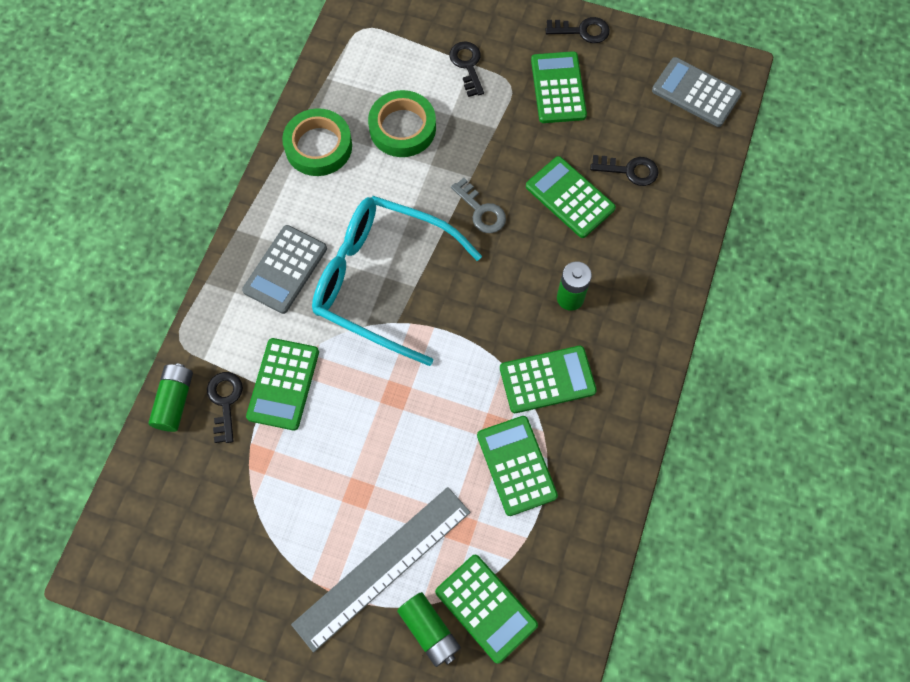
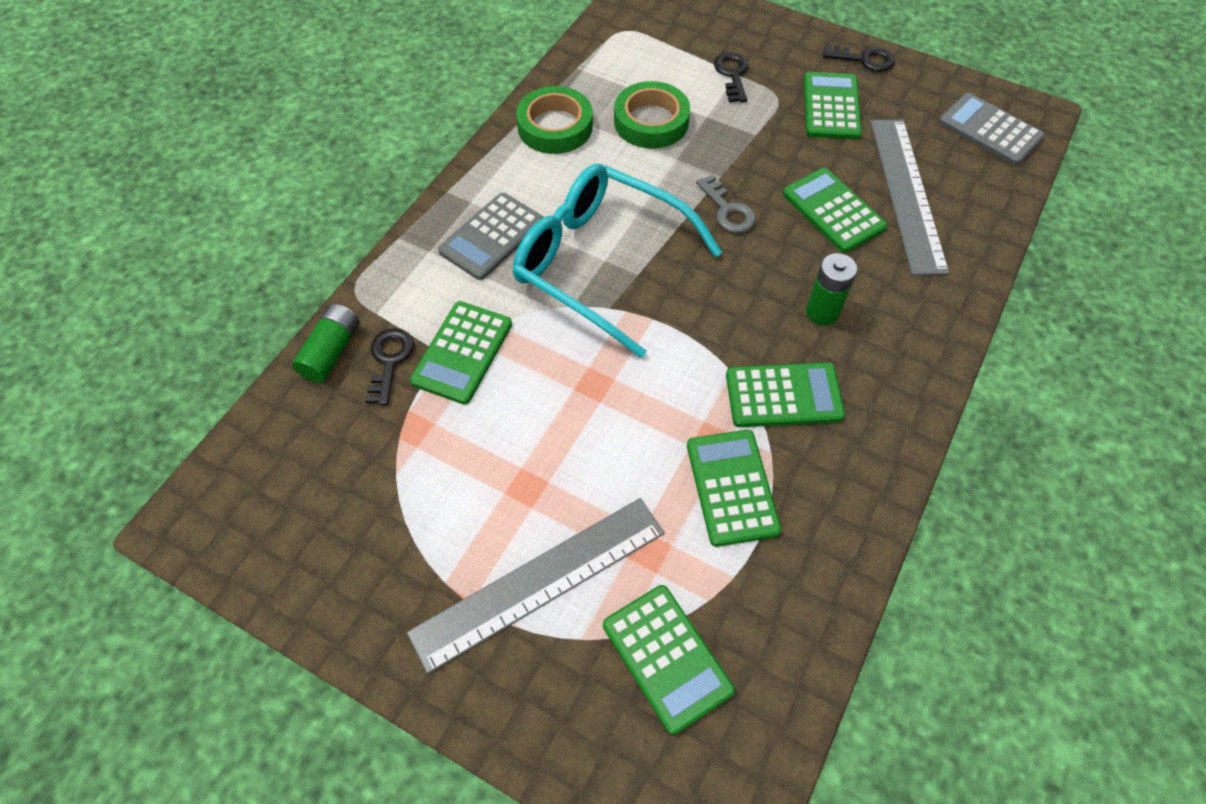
camera: 10 degrees right, 10 degrees down
green battery [397,592,461,667] -> none
black key [590,155,658,186] -> grey ruler [870,119,949,276]

